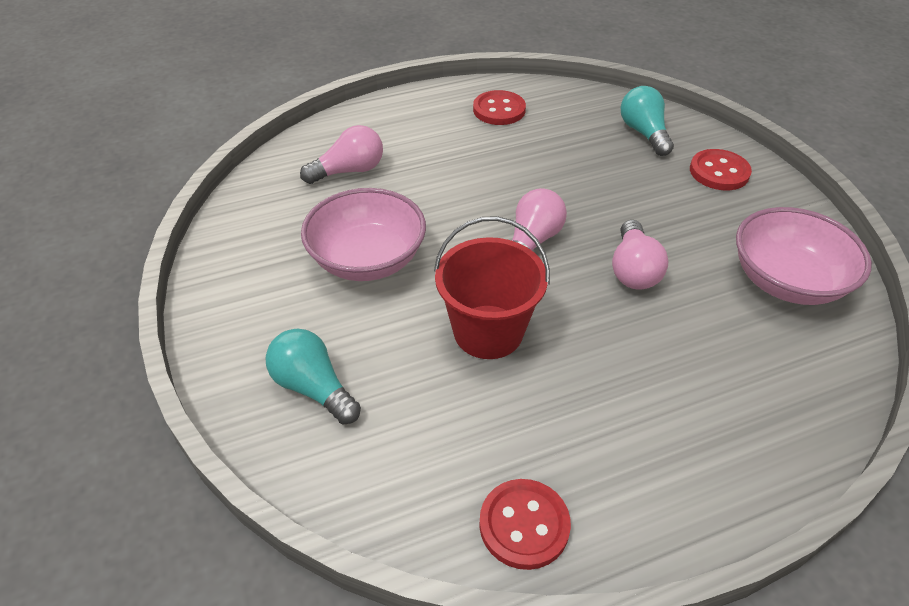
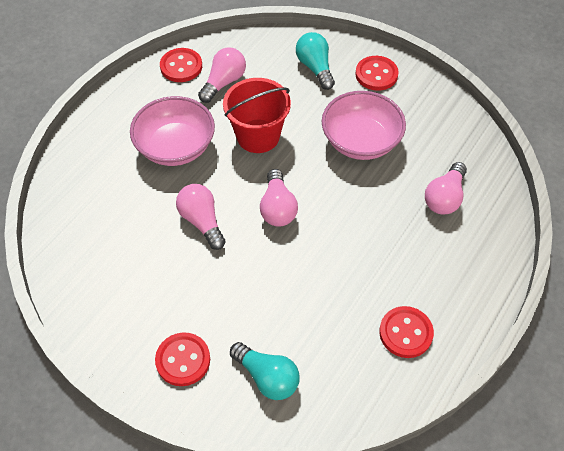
camera: 145 degrees right, 10 degrees up
turquoise light bulb [266,329,361,424] -> turquoise light bulb turned 120 degrees counterclockwise [296,32,335,90]
pink bowl [736,207,872,305] -> pink bowl moved to [130,96,215,166]
none -> pink light bulb [198,47,246,103]
none -> red button [355,56,399,91]

